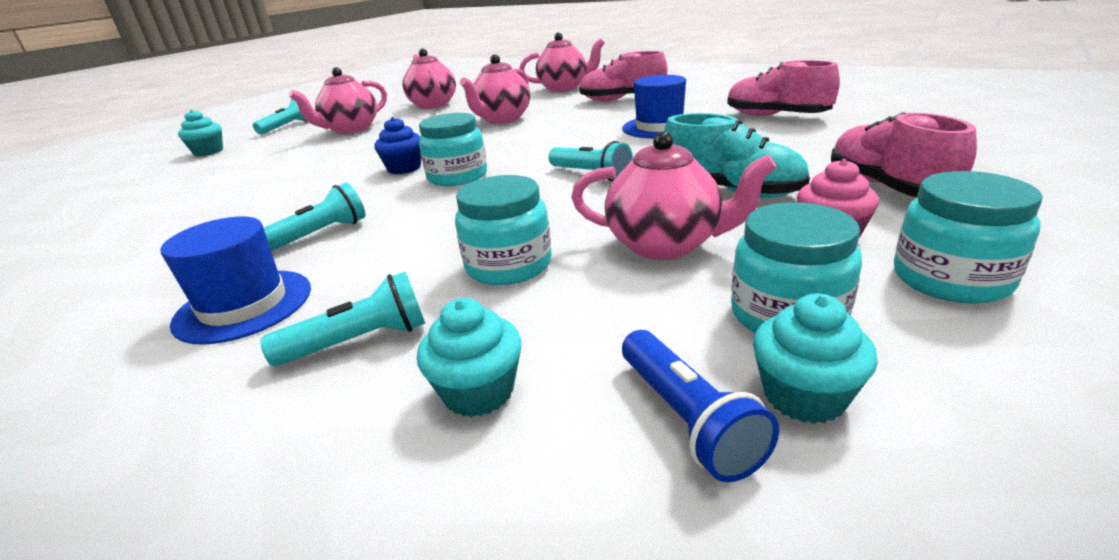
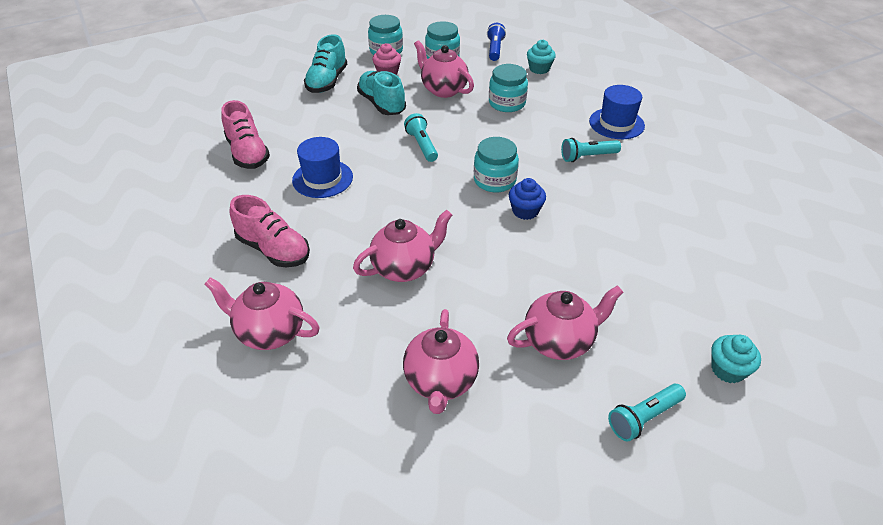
camera: 155 degrees left, 15 degrees up
turquoise flashlight [260,271,425,366] -> none
turquoise cupcake [753,293,878,424] -> none
pink shoe [831,112,977,197] -> turquoise shoe [304,34,347,93]

